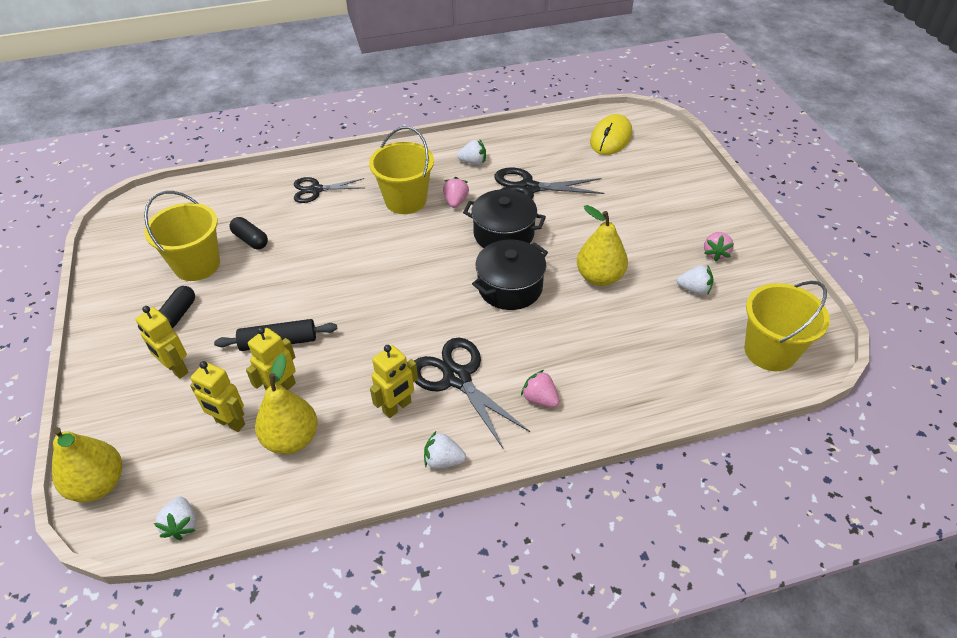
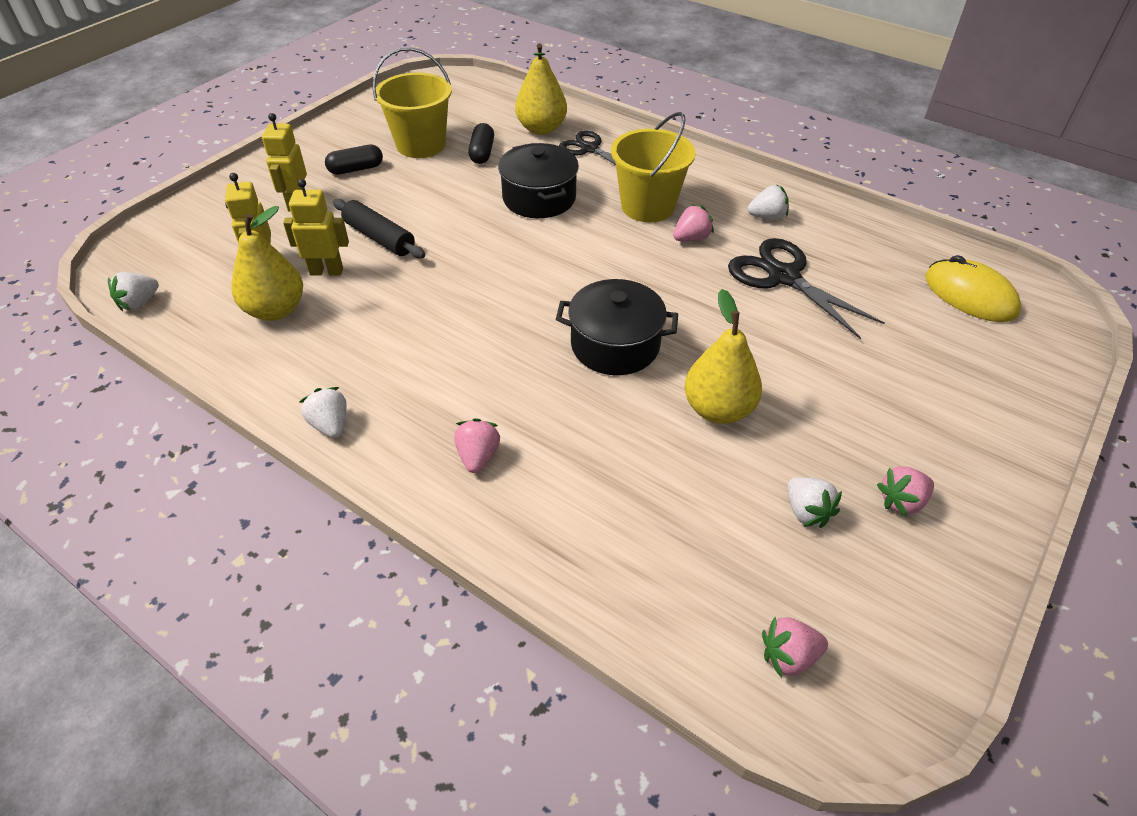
camera: 50 degrees right, 0 degrees up
yellow pear [52,427,122,502] -> yellow pear moved to [515,43,567,135]
yellow robot [370,345,418,418] -> none
black scissors [414,338,530,448] -> none
white strawberry [457,140,486,165] -> white strawberry turned 60 degrees counterclockwise [747,184,789,220]
black pot [463,189,546,248] -> black pot moved to [498,143,579,218]
yellow mouse [590,114,632,155] -> yellow mouse turned 60 degrees clockwise [926,255,1021,322]
yellow bucket [744,281,830,371] -> pink strawberry [762,617,828,678]

